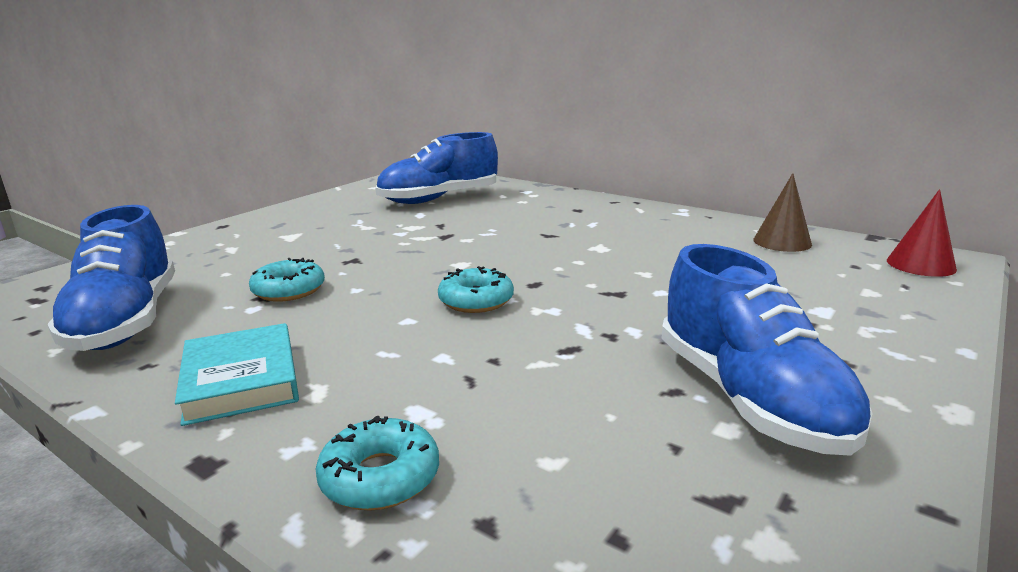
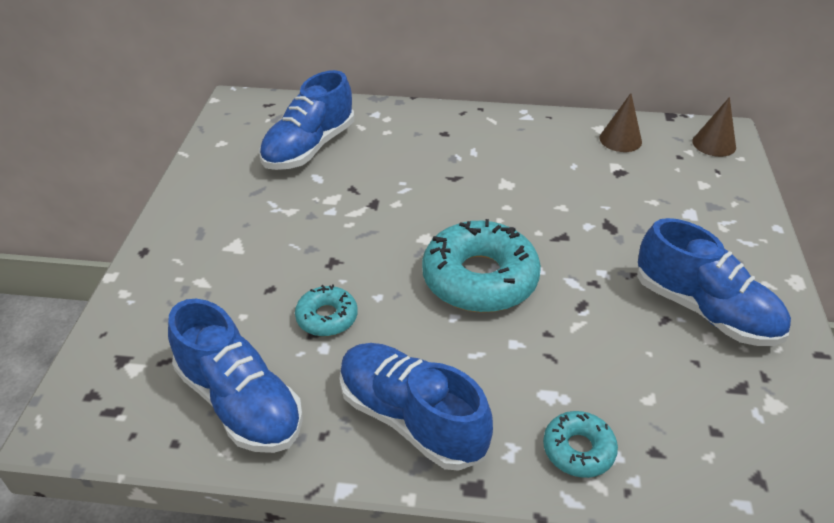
camera: 30 degrees left, 20 degrees up
turquoise book [175,323,299,426] -> blue shoe [339,343,493,471]
turquoise donut [438,266,514,313] -> turquoise donut [422,219,541,313], size x1.98
red cone [887,189,957,277] -> brown cone [692,97,736,157]

